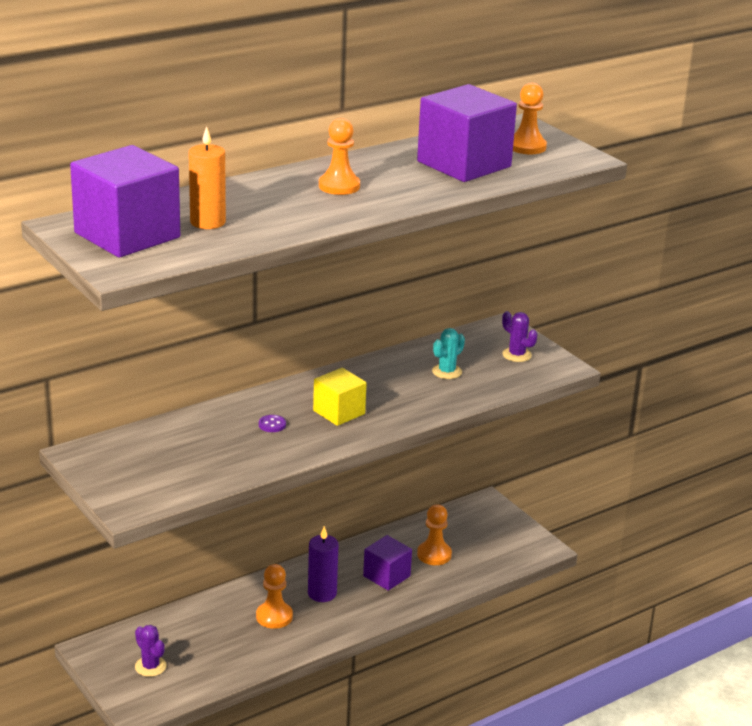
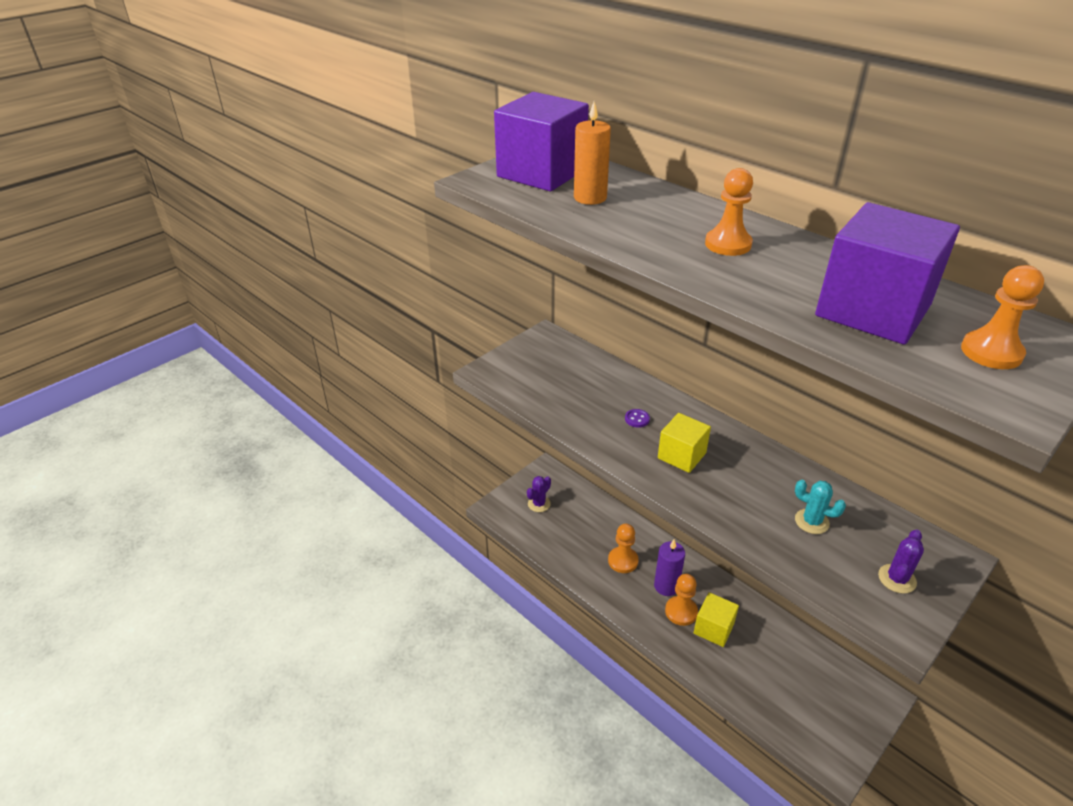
camera: 80 degrees right, 10 degrees up
purple cube [363,535,412,591] -> yellow cube [694,592,739,647]
orange pawn [417,504,452,565] -> orange pawn moved to [665,574,698,626]

